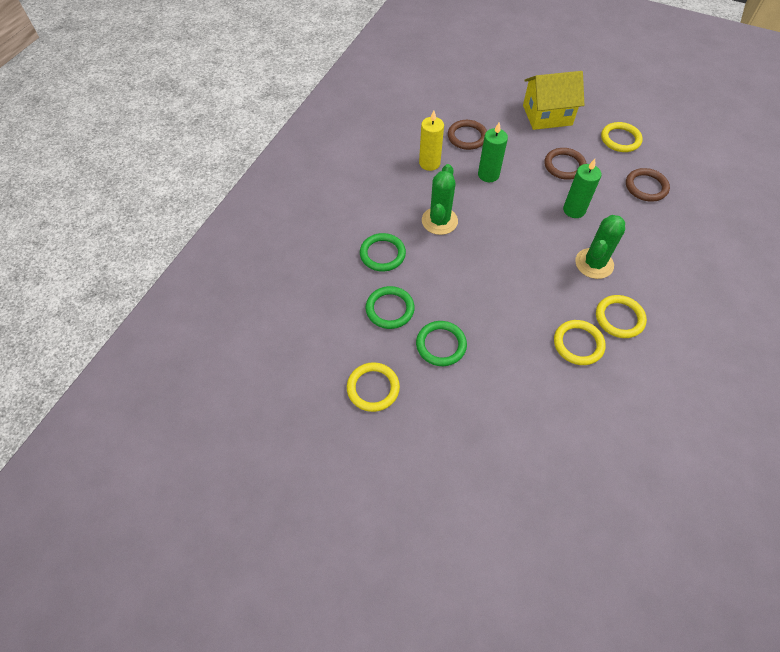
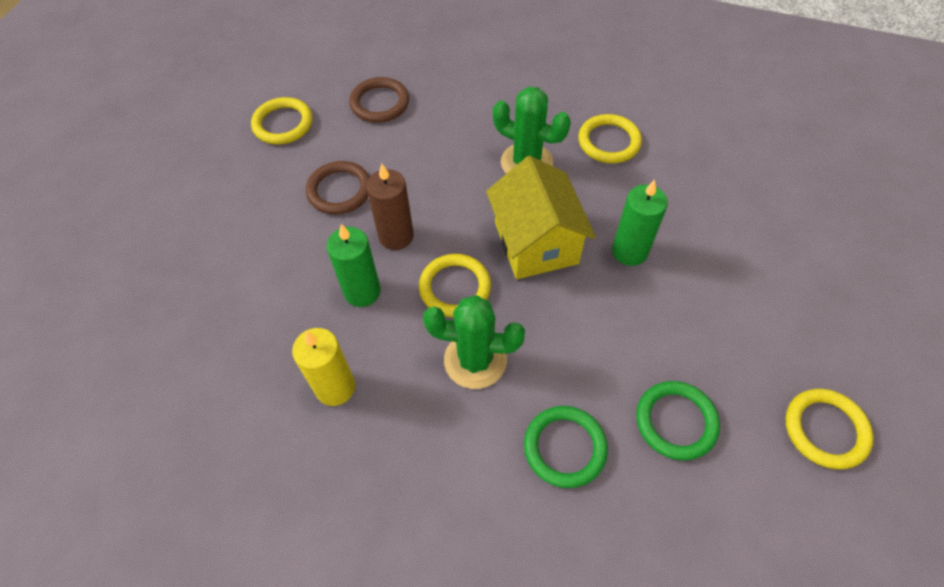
camera: 95 degrees left, 0 degrees up
green ring [416,321,467,366] -> none
brown ring [448,120,487,150] -> none
yellow house [523,71,584,130] -> yellow house moved to [486,156,596,279]
yellow ring [554,320,606,365] -> yellow ring moved to [419,254,491,317]
green candle [563,159,602,218] -> green candle moved to [612,179,668,266]
none -> brown candle [366,164,414,250]

